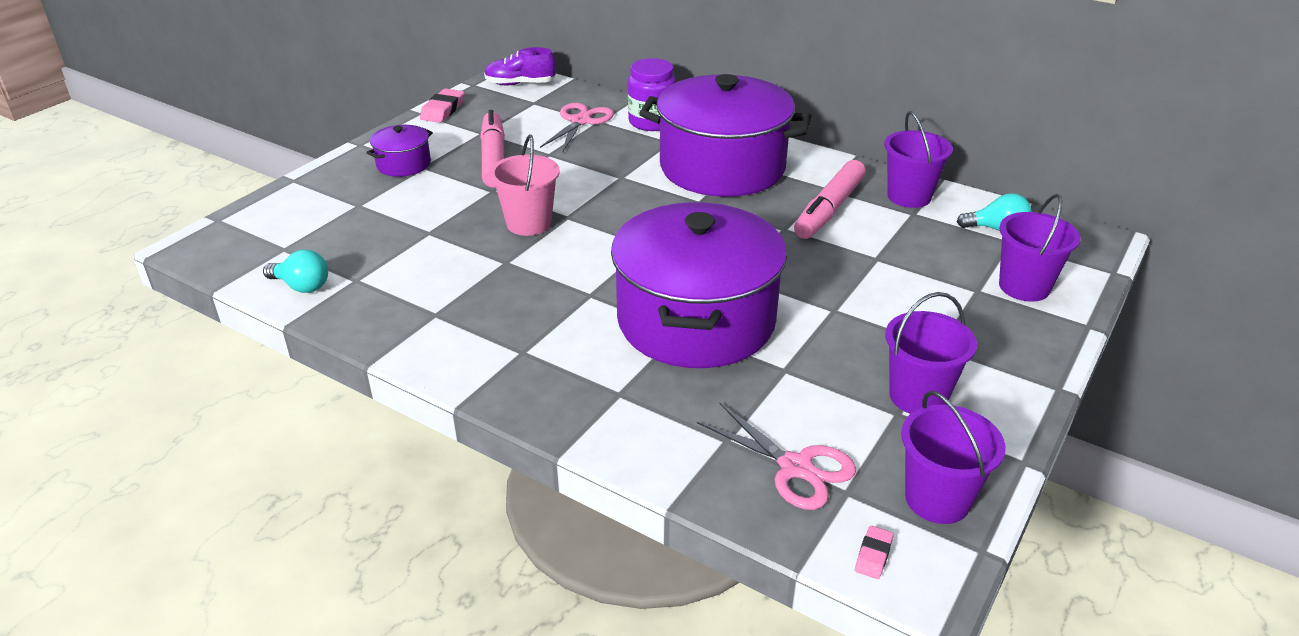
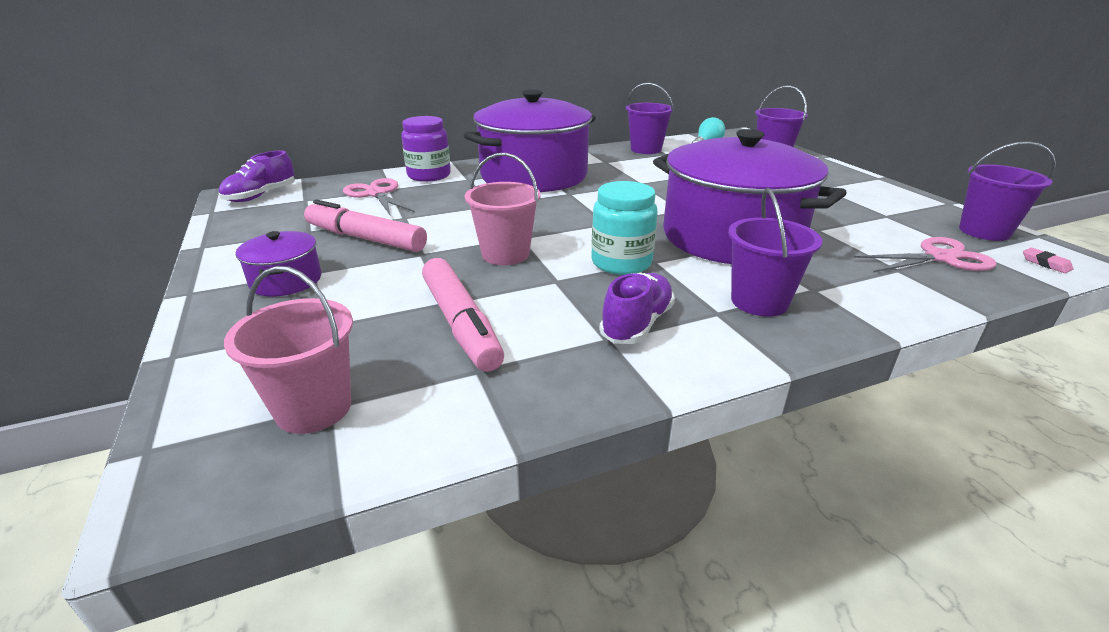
camera: 55 degrees left, 5 degrees down
turquoise light bulb [263,250,328,293] -> none
pink eraser [420,88,465,123] -> none
pink marker [794,160,866,239] -> pink marker moved to [422,258,504,372]
purple bucket [885,292,977,414] -> purple bucket moved to [728,188,822,317]
none -> pink bucket [224,266,353,434]
none -> turquoise jar [591,181,658,275]
none -> purple shoe [599,273,675,344]

